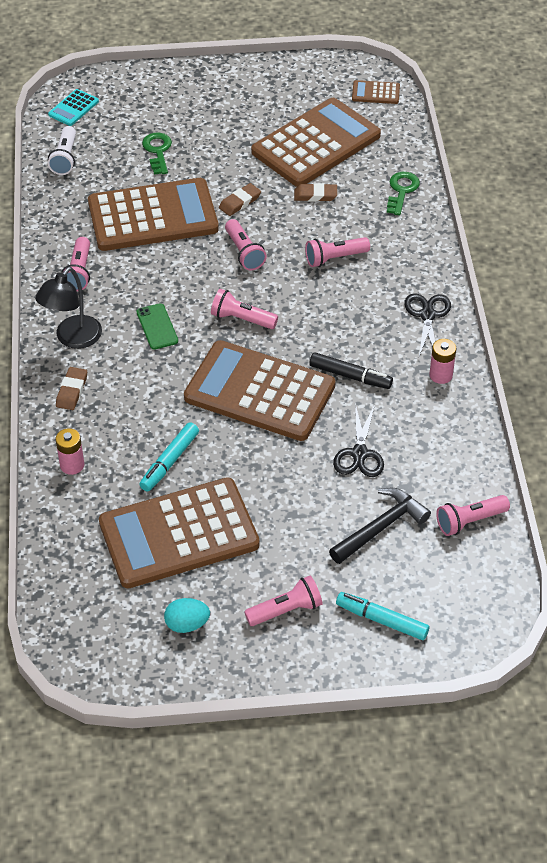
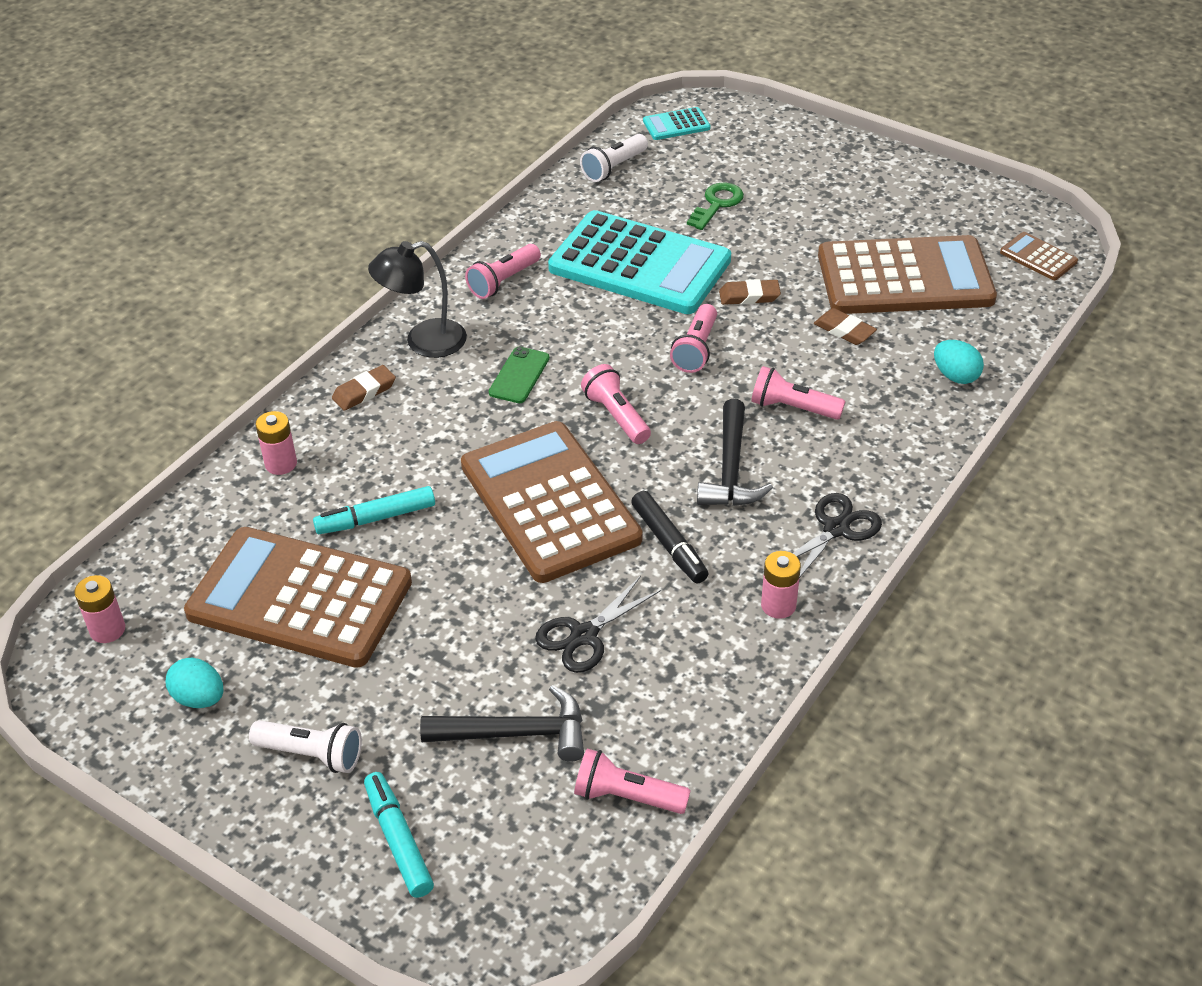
camera: 40 degrees right, 5 degrees down
brown calculator [88,178,219,251] -> turquoise calculator [548,210,731,314]
pink flashlight [244,576,323,626] -> white flashlight [249,720,362,773]
green key [387,172,420,215] -> turquoise egg [934,340,984,384]
none -> pink battery [74,575,125,643]
none -> black hammer [697,399,773,506]

